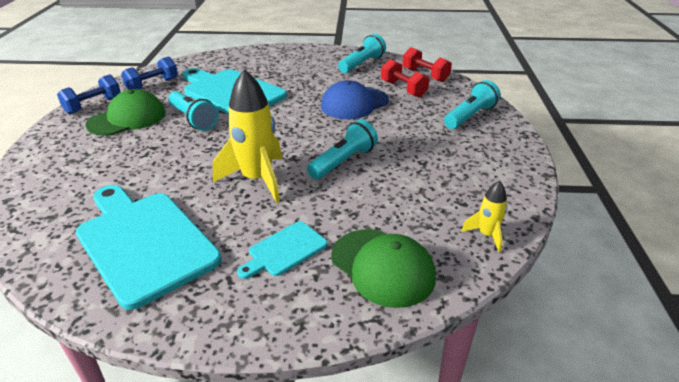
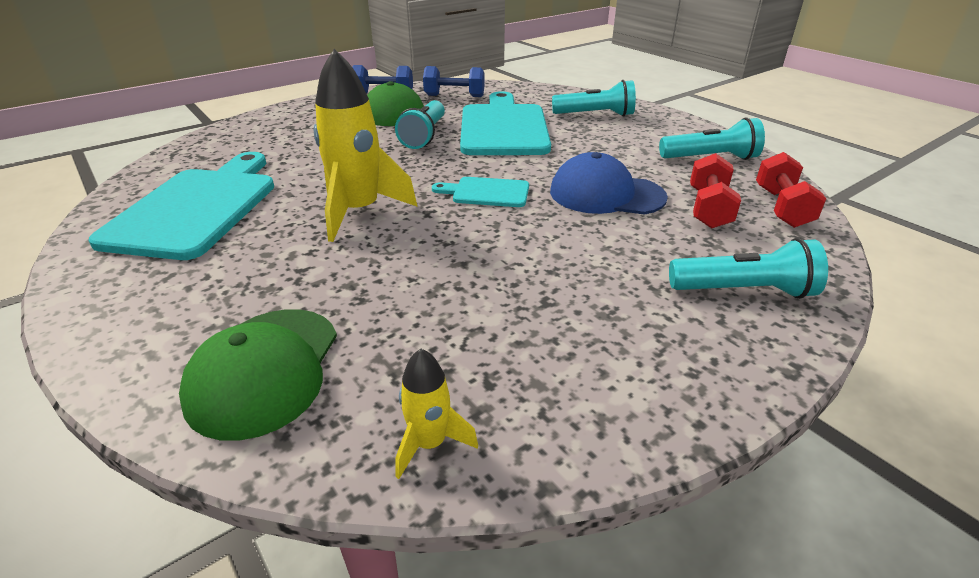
camera: 50 degrees right, 0 degrees up
turquoise cutting board [237,221,327,279] -> turquoise cutting board moved to [432,177,529,207]
turquoise flashlight [307,120,378,180] -> turquoise flashlight moved to [552,80,636,116]

